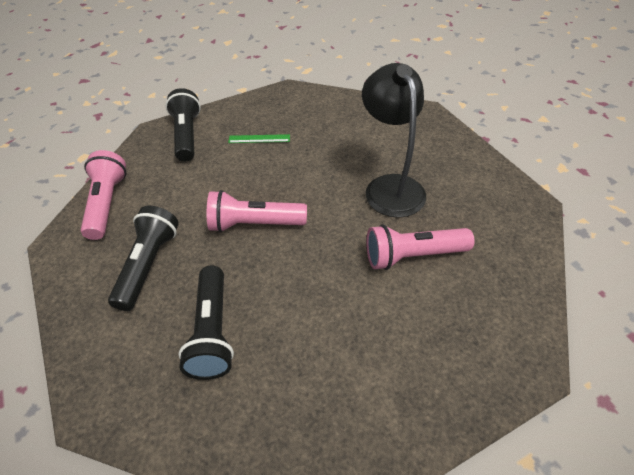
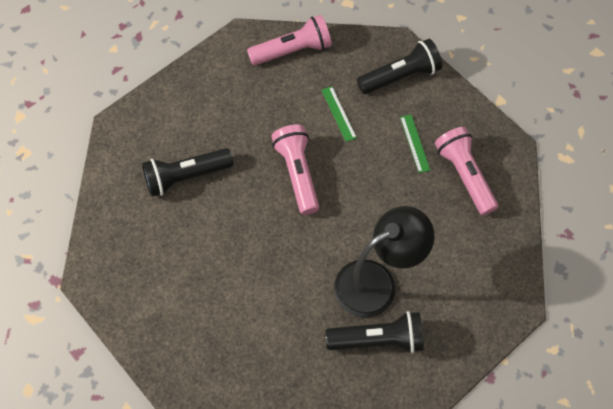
camera: 75 degrees right, 15 degrees up
black flashlight [108,206,179,311] -> black flashlight moved to [325,311,424,353]
pink flashlight [366,225,475,270] -> pink flashlight moved to [435,127,498,215]
none -> green ruler [322,86,357,142]

